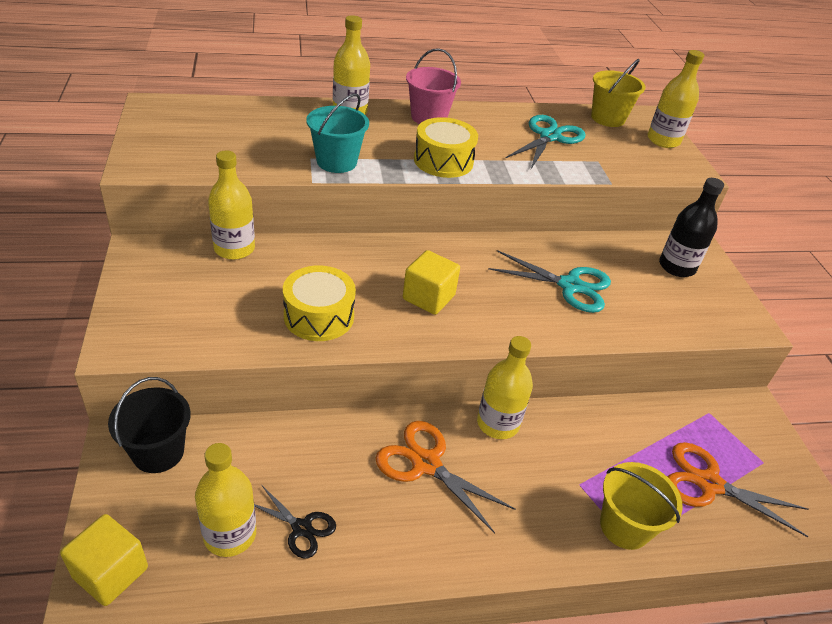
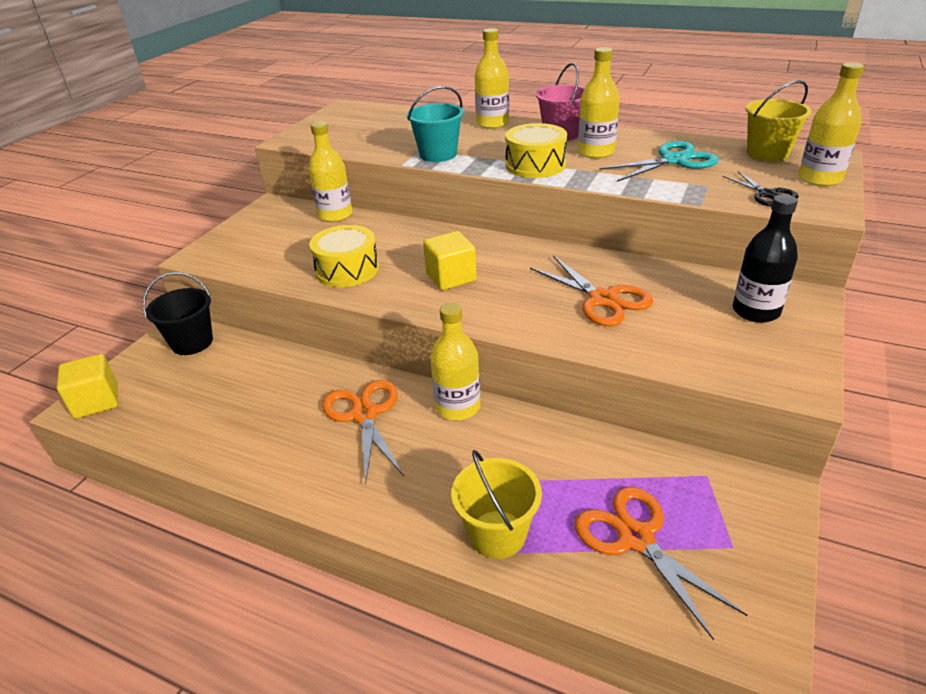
camera: 40 degrees right, 5 degrees down
yellow bottle [195,443,256,557] -> yellow bottle moved to [578,47,620,159]
black scissors [254,486,336,558] -> black scissors moved to [723,171,799,206]
turquoise scissors [488,250,611,313] -> orange scissors [530,255,653,326]

